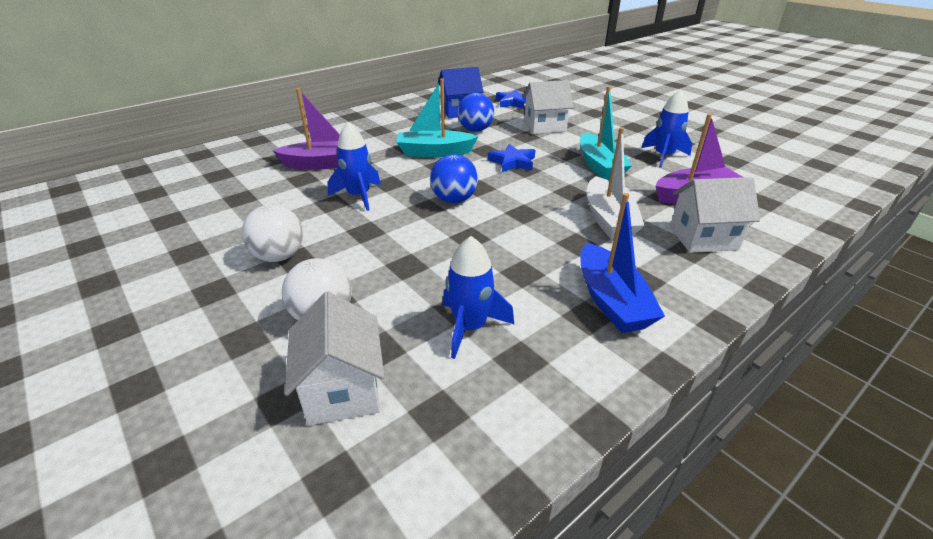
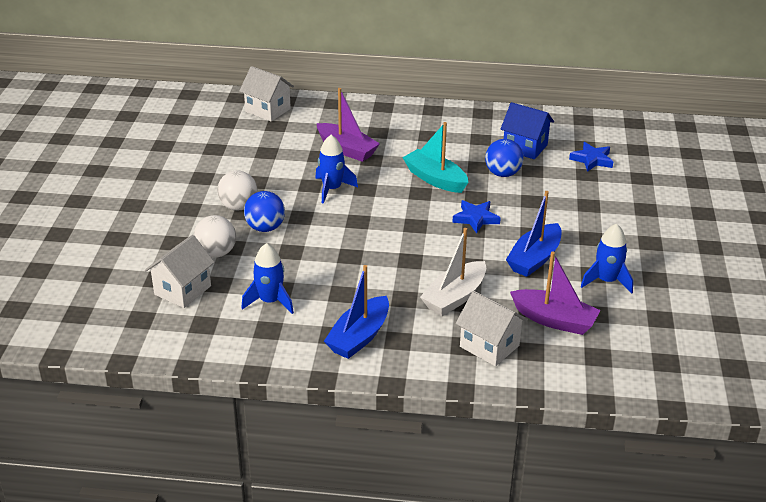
camera: 45 degrees right, 0 degrees up
blue ball [430,154,478,203] -> blue ball moved to [244,191,285,232]
white house [523,80,574,134] -> white house moved to [239,66,294,121]
turquoise boat [580,86,632,180] -> blue boat [506,191,562,277]

